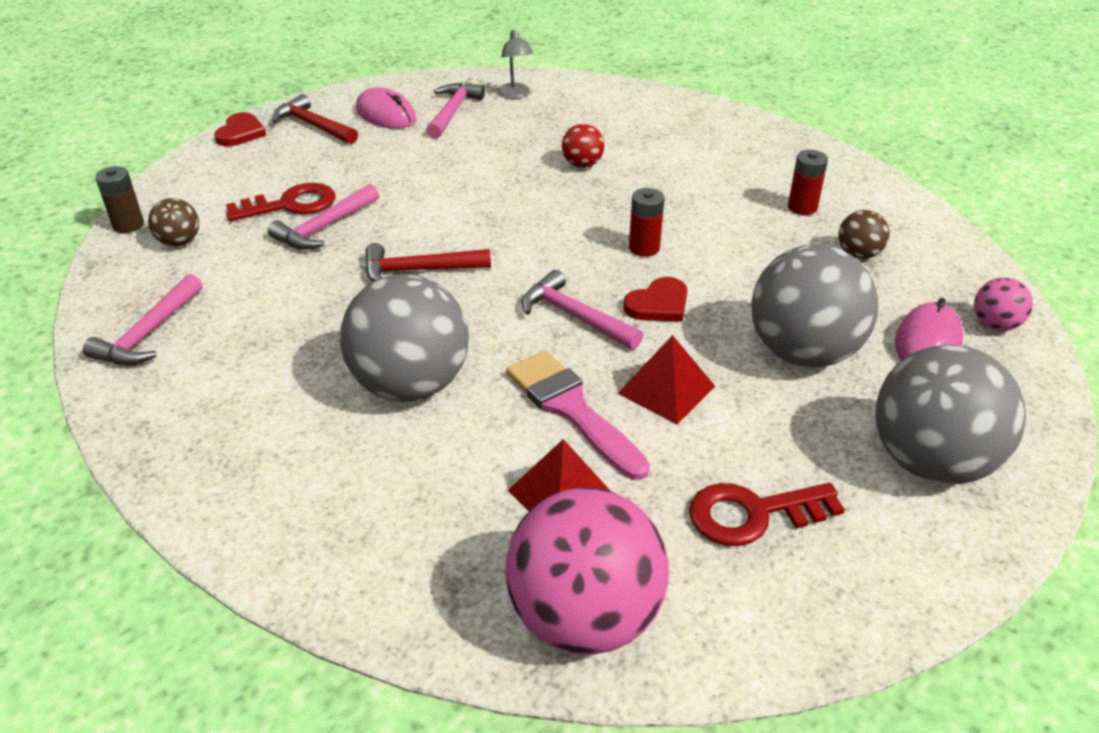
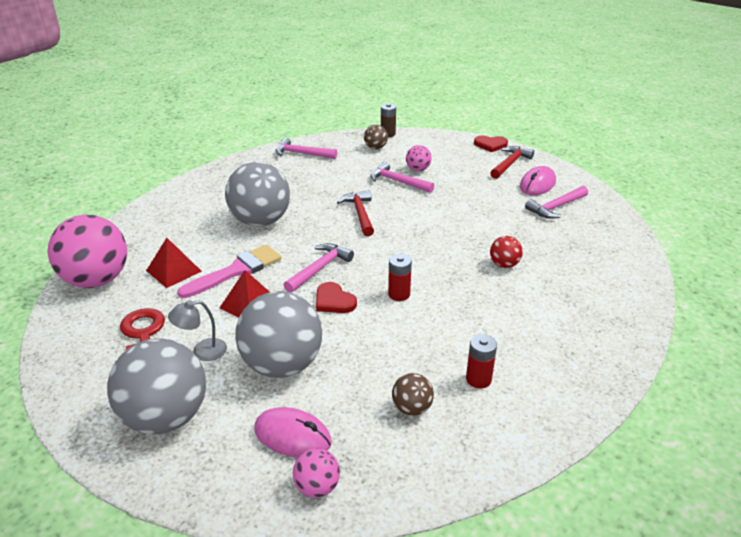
camera: 85 degrees right, 5 degrees down
red key [226,183,336,221] -> pink ball [406,145,432,171]
pink hammer [426,83,485,139] -> pink hammer turned 135 degrees clockwise [525,186,588,219]
grey lamp [497,30,533,99] -> grey lamp moved to [168,300,227,361]

